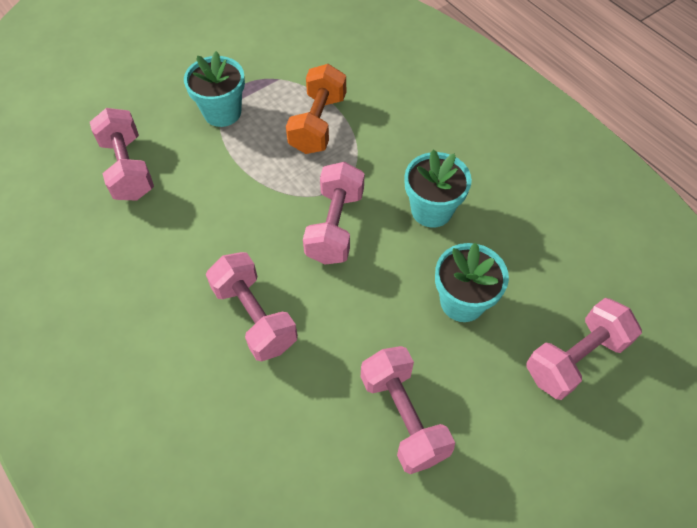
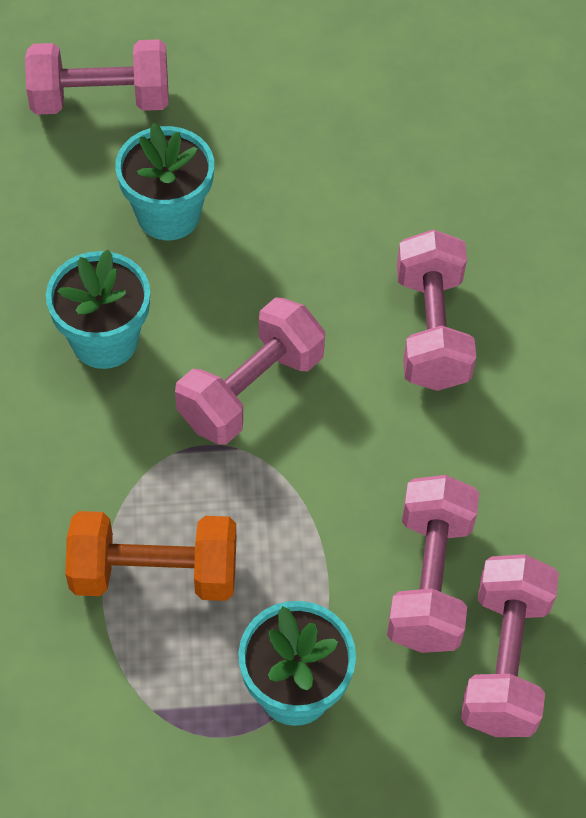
camera: 150 degrees left, 0 degrees up
orange dumbbell [286,64,346,154] -> orange dumbbell turned 45 degrees clockwise [65,511,236,601]
pink dumbbell [361,346,455,474] -> pink dumbbell moved to [387,475,479,653]

